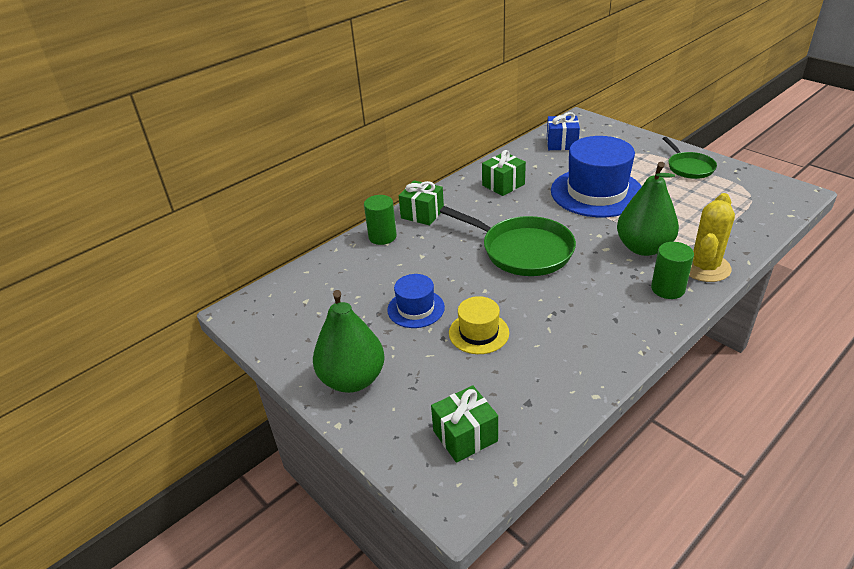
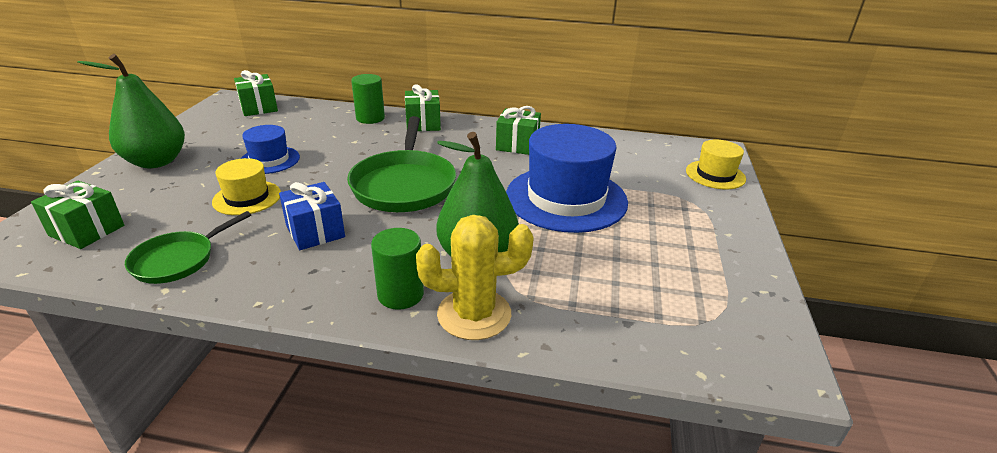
camera: 50 degrees right, 5 degrees down
blue gift [547,112,580,150] -> blue gift moved to [279,182,345,250]
green pan [662,137,717,179] -> green pan moved to [125,211,251,284]
none -> green gift [234,70,278,116]
none -> yellow hat [686,140,746,189]

